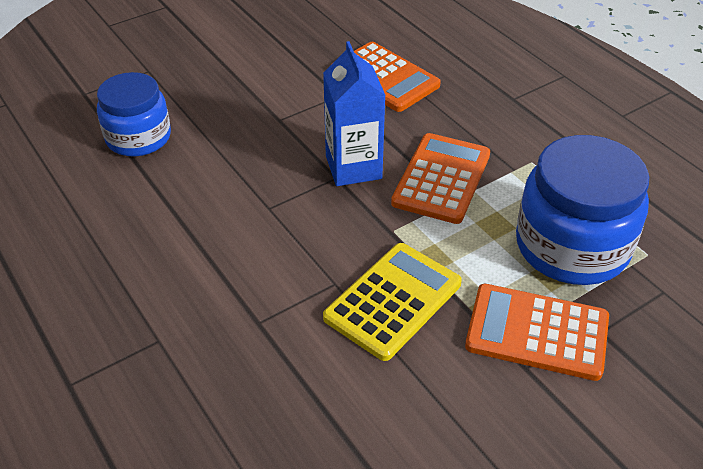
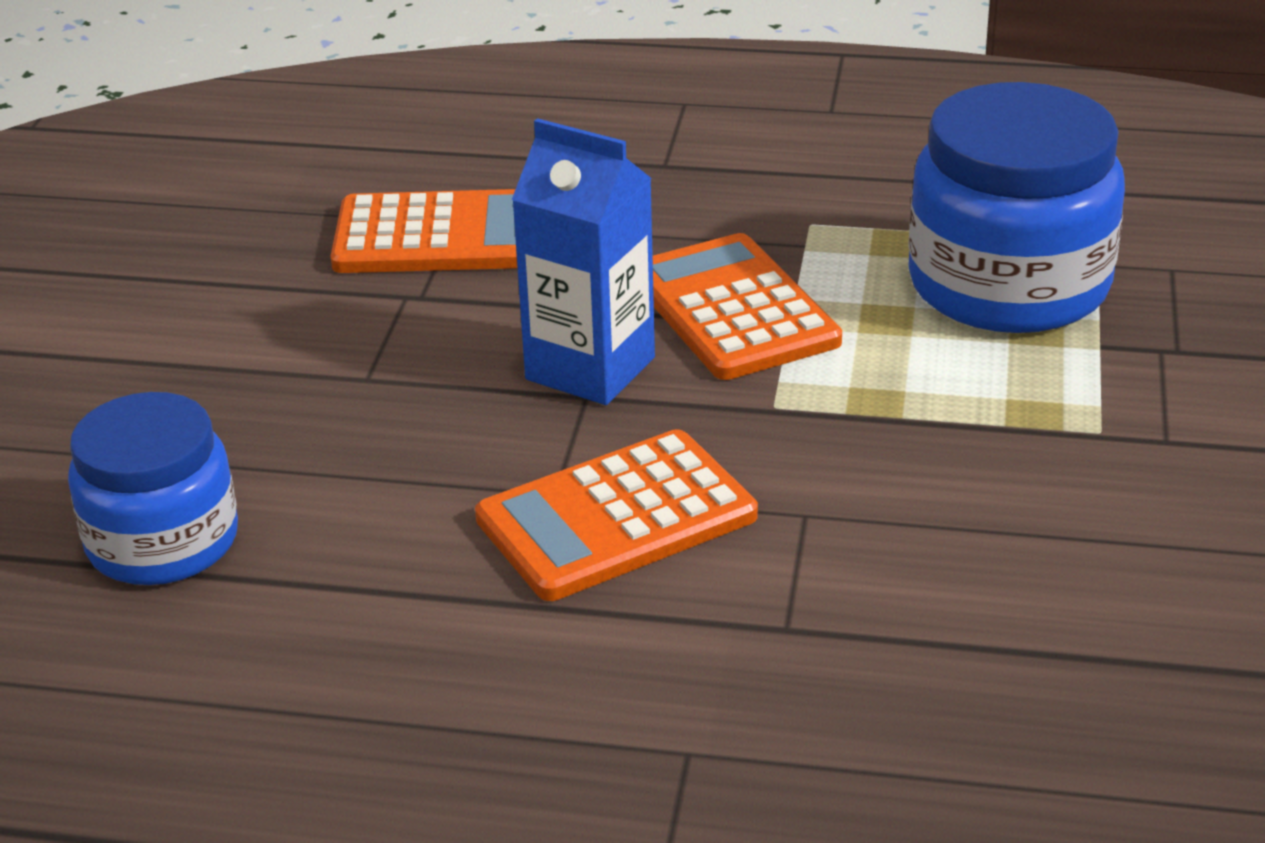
camera: 45 degrees left, 10 degrees down
yellow calculator [323,243,462,361] -> none
orange calculator [465,284,609,381] -> orange calculator moved to [475,429,758,601]

